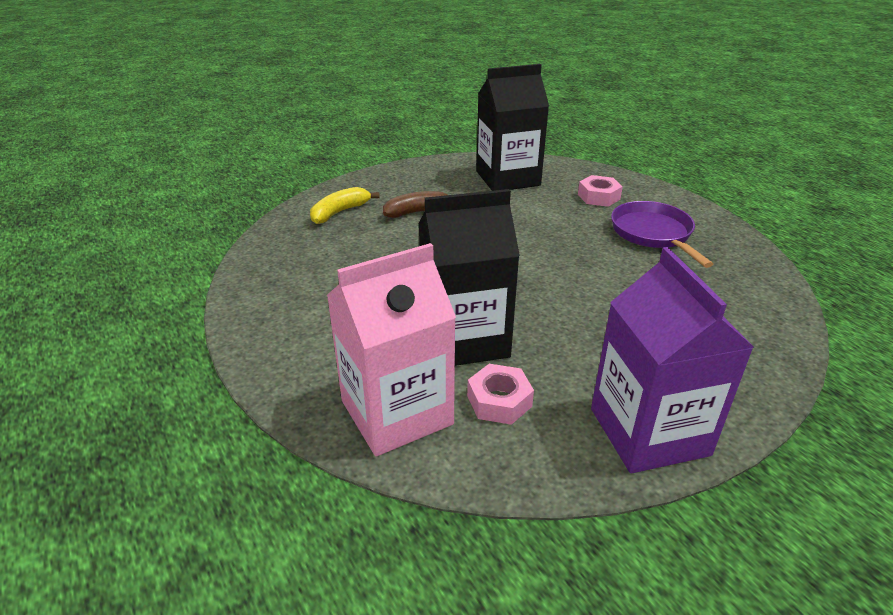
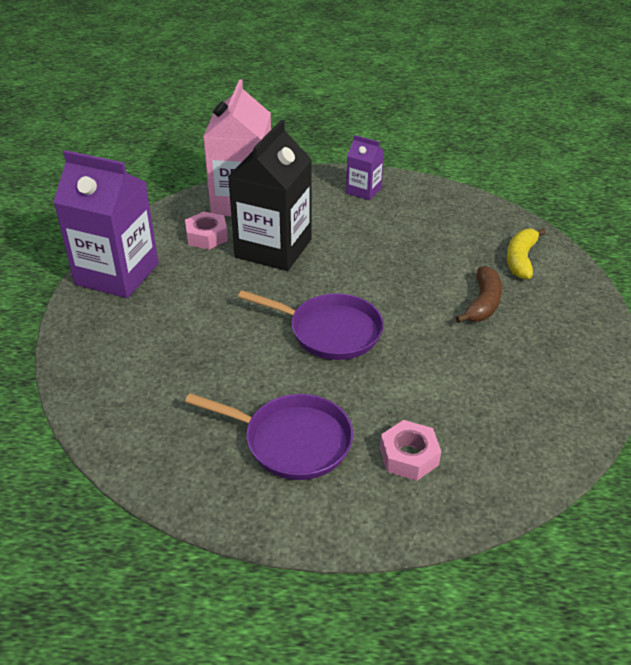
camera: 125 degrees right, 5 degrees up
yellow banana [310,187,380,224] -> yellow banana turned 150 degrees counterclockwise [507,228,546,279]
black carton [476,64,549,191] -> none
none -> purple pan [238,290,384,360]
none -> purple carton [346,135,384,200]

